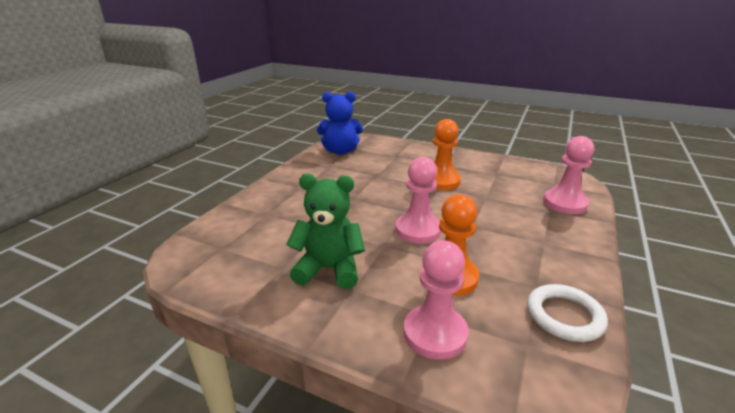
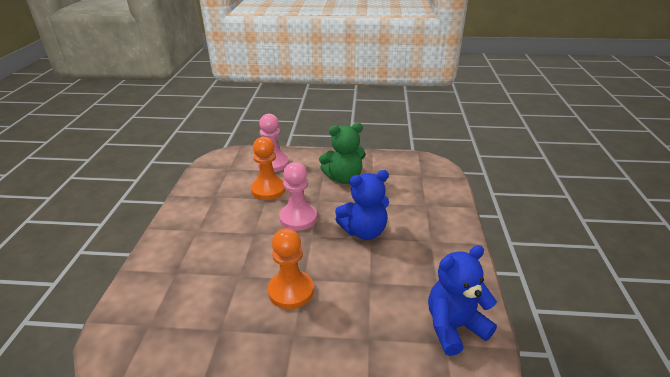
camera: 160 degrees right, 5 degrees up
white ring [527,284,608,342] -> none
pink pawn [543,136,594,214] -> none
none -> blue teddy bear [335,170,389,240]

